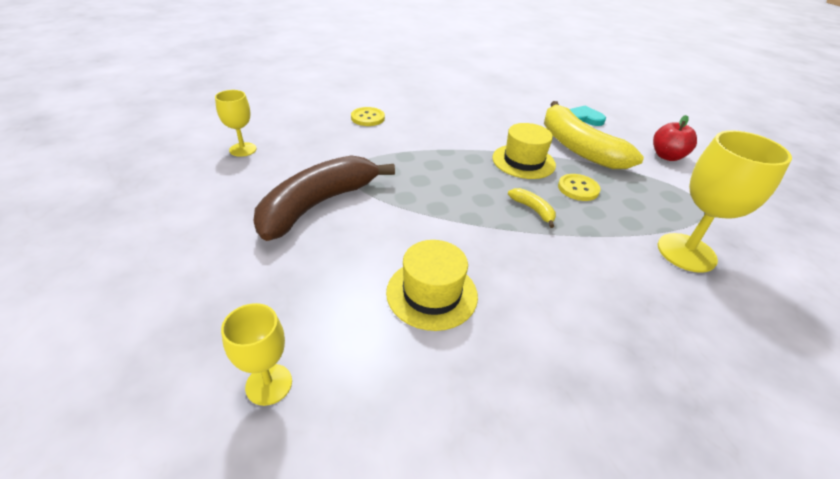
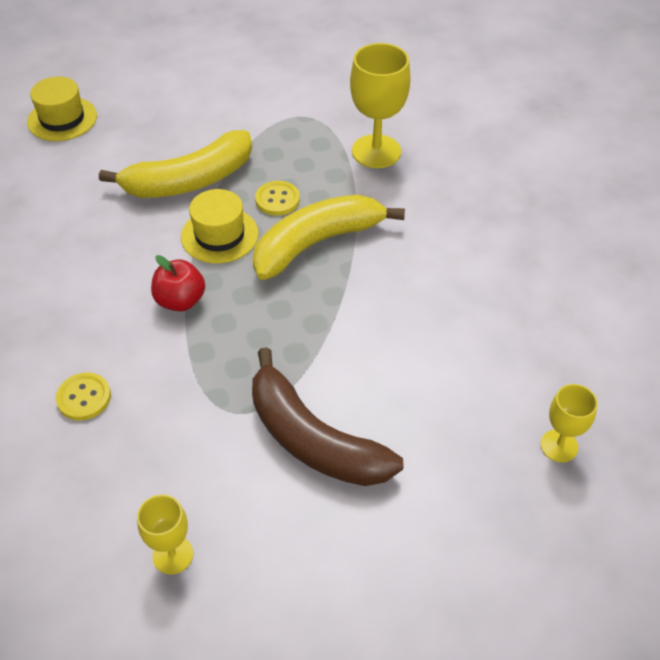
camera: 85 degrees left, 10 degrees up
yellow hat [386,240,478,331] -> yellow hat moved to [27,76,97,141]
yellow banana [508,188,556,228] -> yellow banana [253,194,405,280], size x2.46
turquoise heart [570,106,606,126] -> none
red apple [653,115,697,161] -> red apple moved to [151,255,205,312]

